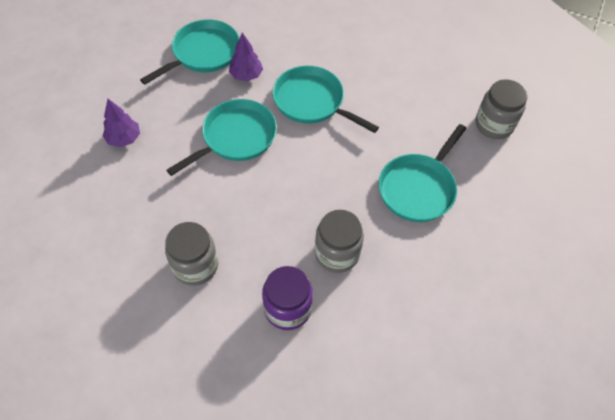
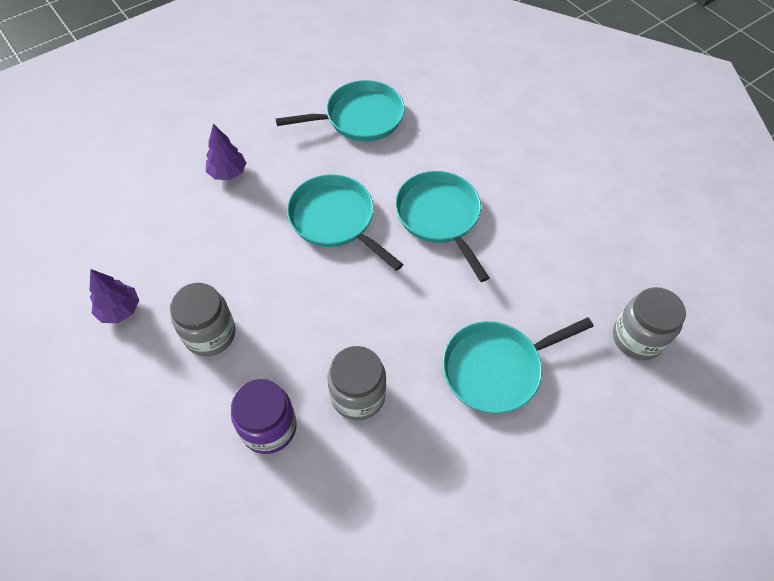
camera: 30 degrees right, 0 degrees up
turquoise pan [166,99,277,176] -> turquoise pan turned 120 degrees counterclockwise [287,174,403,271]
purple tree [229,33,263,81] -> purple tree moved to [90,269,139,323]

